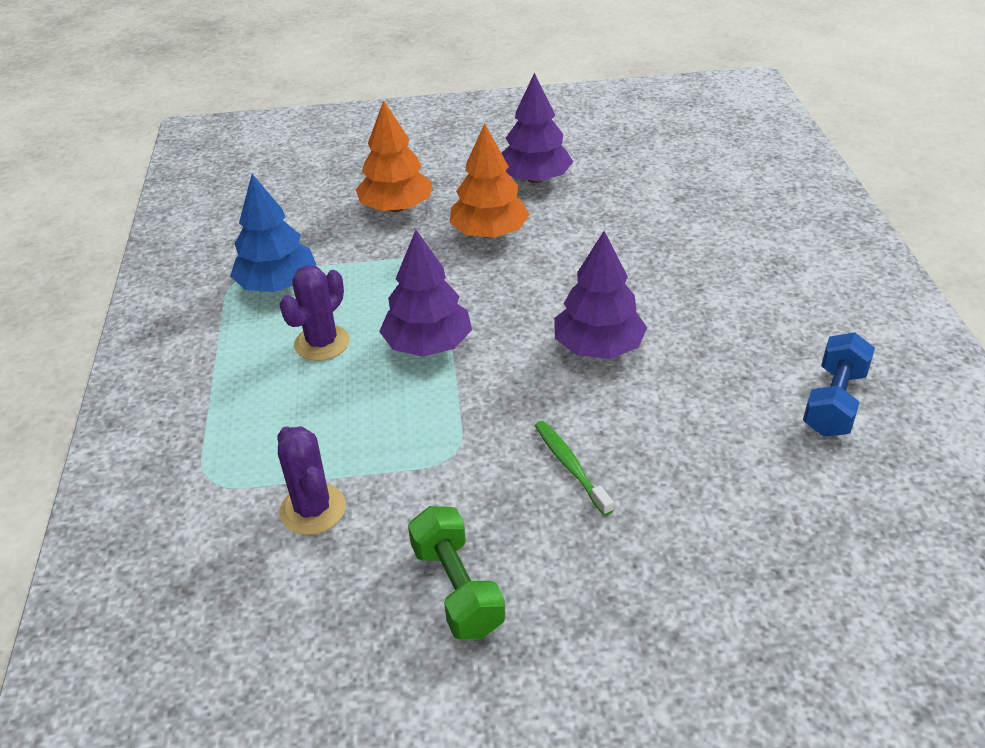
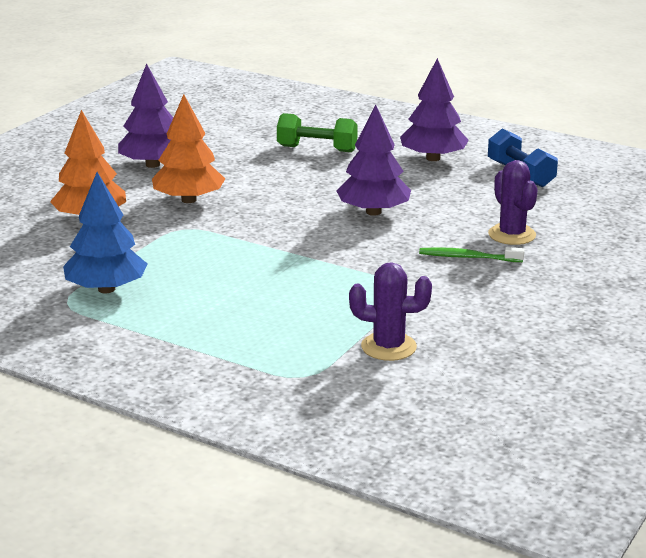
camera: 55 degrees left, 15 degrees down
purple cactus [279,265,350,361] -> purple cactus moved to [488,160,538,245]
purple tree [379,230,472,357] -> purple tree moved to [400,58,469,161]
green dumbbell [408,506,505,640] -> green dumbbell moved to [277,113,358,152]

